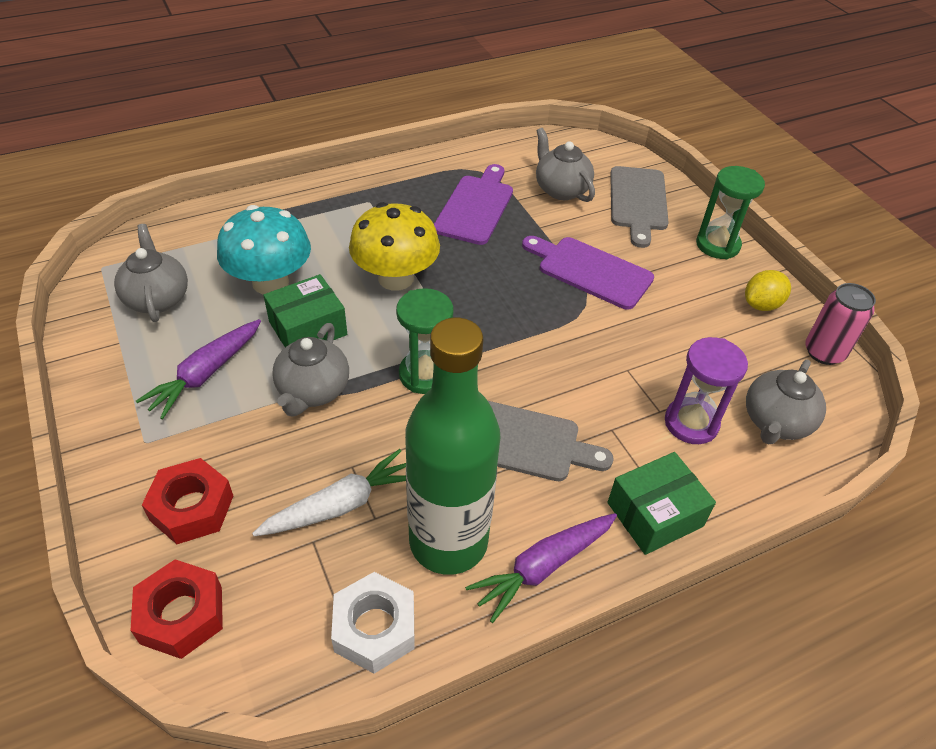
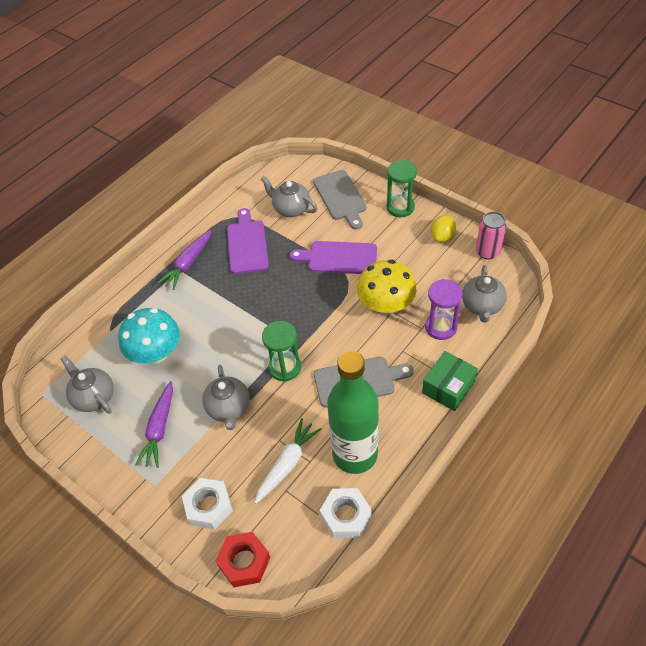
camera: 20 degrees left, 5 degrees up
red nut [142,458,233,544] -> white nut [182,478,233,530]
green box [263,274,347,347] -> none
yellow mushroom [349,202,440,290] -> yellow mushroom moved to [357,260,417,315]
purple carrot [465,513,617,623] -> purple carrot moved to [157,230,211,290]

